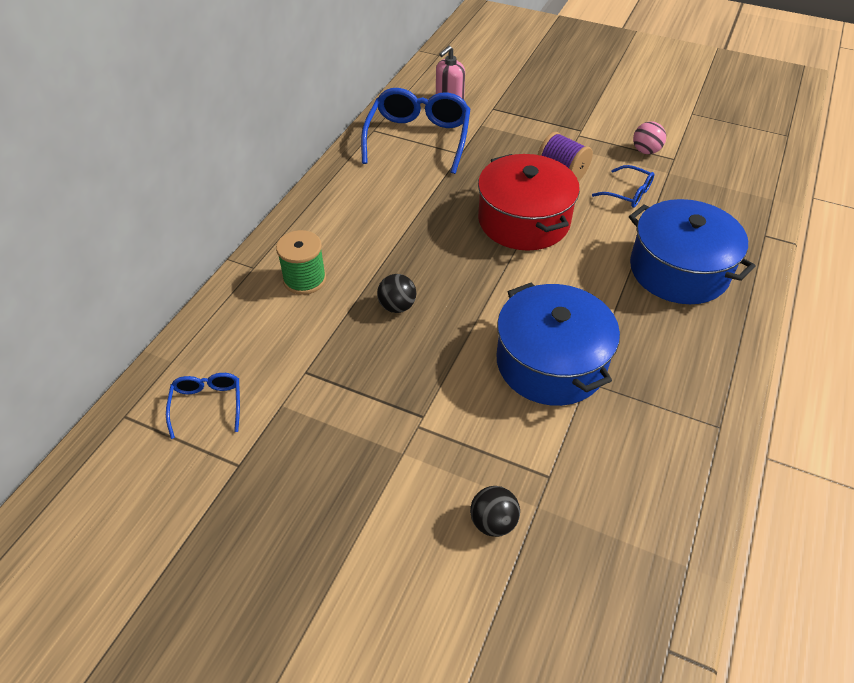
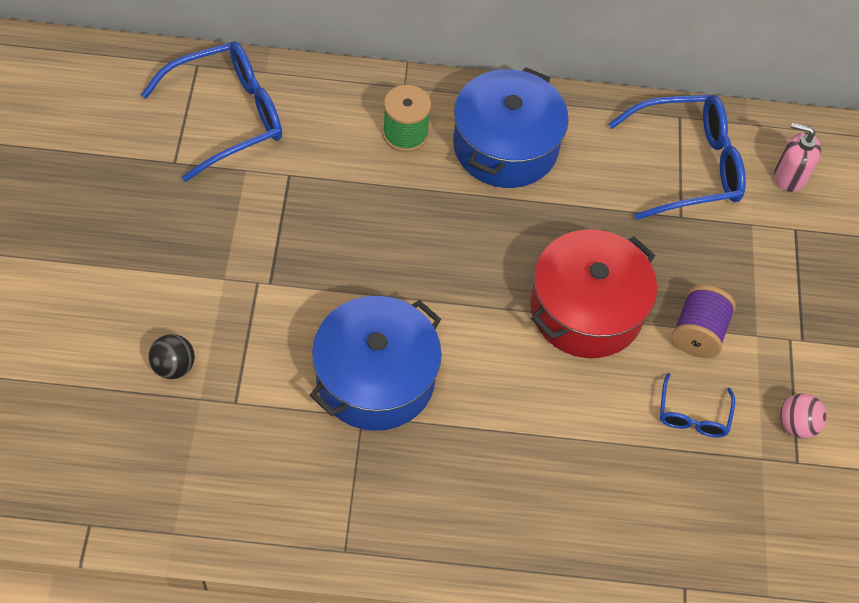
camera: 65 degrees right, 10 degrees up
blue glasses [166,373,240,439] -> blue glasses [141,41,282,182], size x2.00
black ball [377,274,416,313] -> none
blue pot [629,199,755,304] -> blue pot moved to [453,68,569,188]

